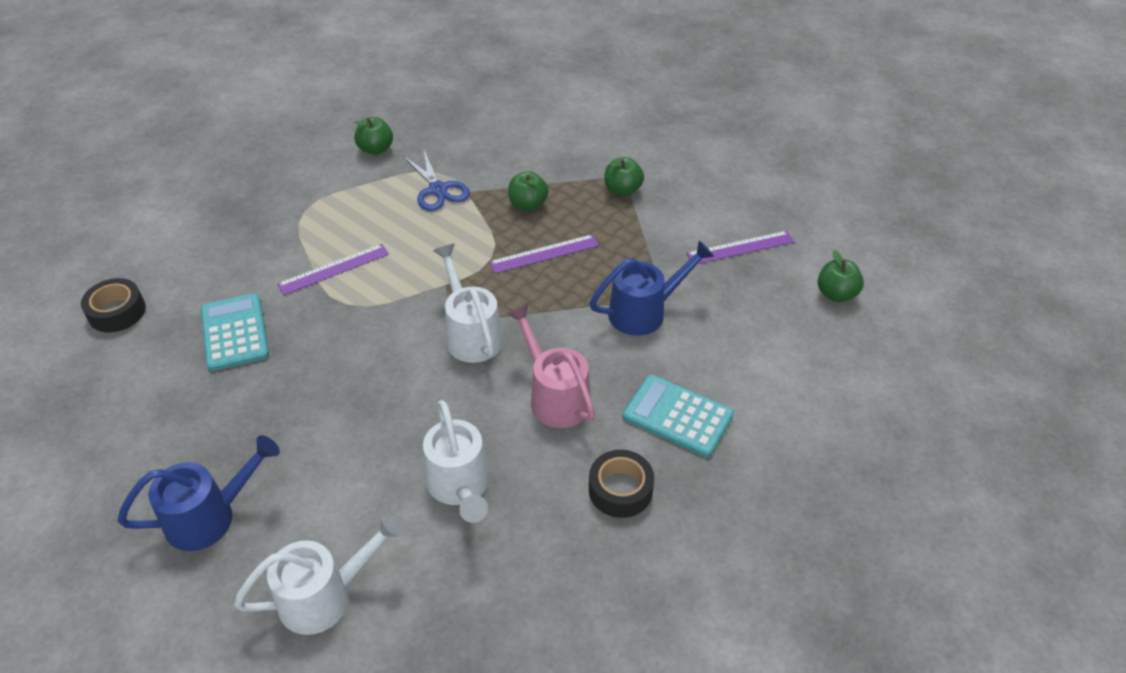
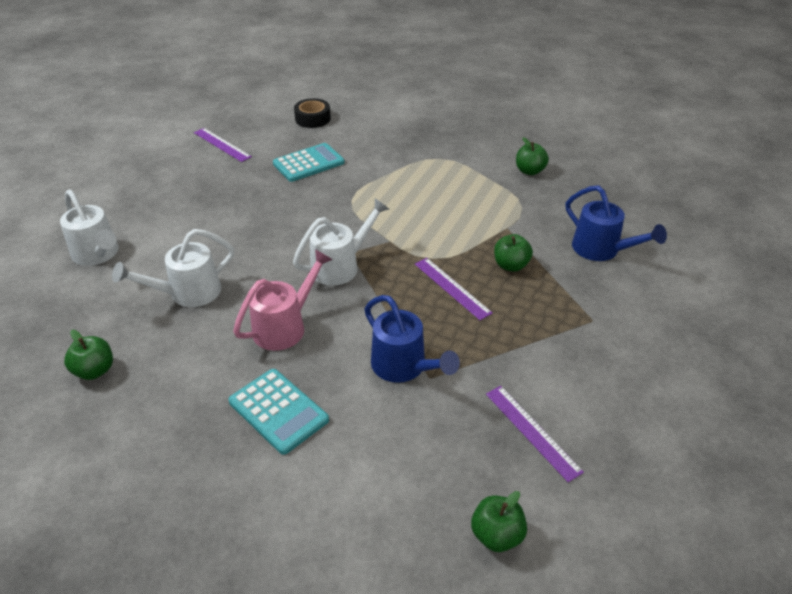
camera: 75 degrees right, 5 degrees down
blue watering can [117,435,280,551] -> blue watering can moved to [566,185,667,261]
purple ruler [277,244,389,295] -> purple ruler moved to [194,128,252,162]
blue scissors [403,151,470,211] -> none
black tape [589,450,654,518] -> none
green apple [604,157,644,197] -> green apple moved to [64,330,113,380]
turquoise calculator [622,375,734,457] -> turquoise calculator turned 120 degrees clockwise [228,369,329,455]

